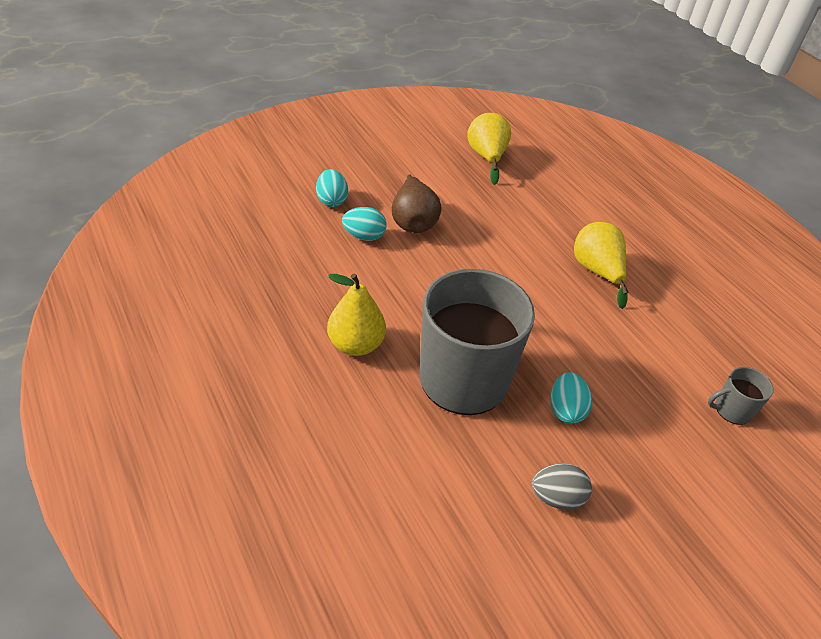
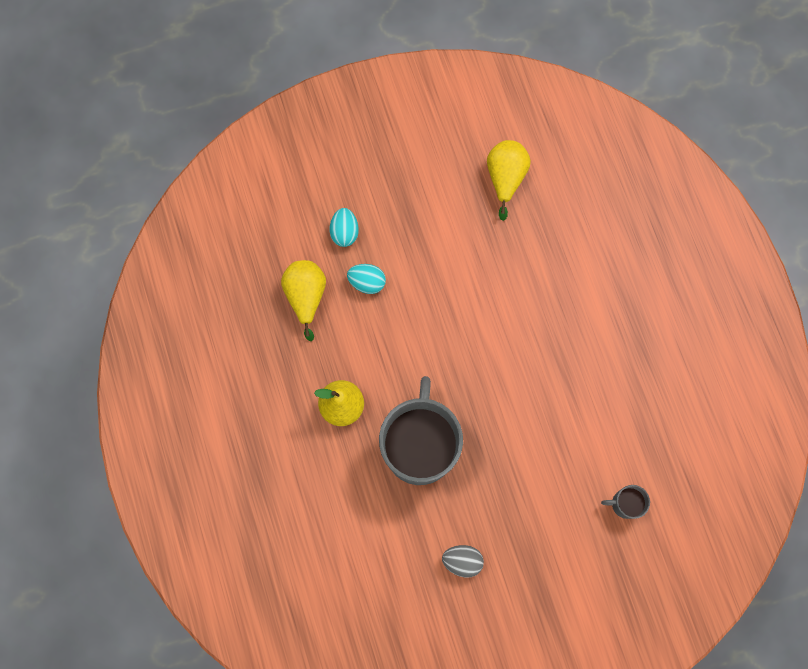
camera: 15 degrees right, 30 degrees up
brown pear [392,174,441,233] -> none
turquoise egg [550,372,592,424] -> none
yellow pear [574,222,629,309] -> yellow pear moved to [281,260,326,341]

